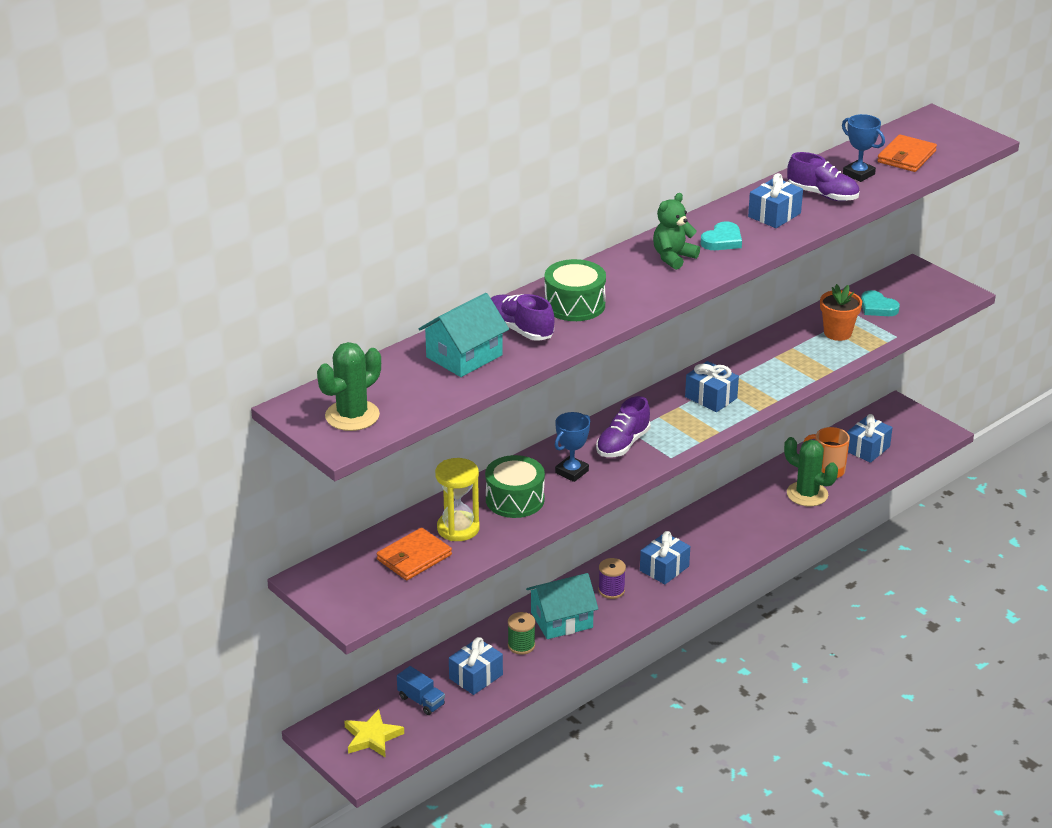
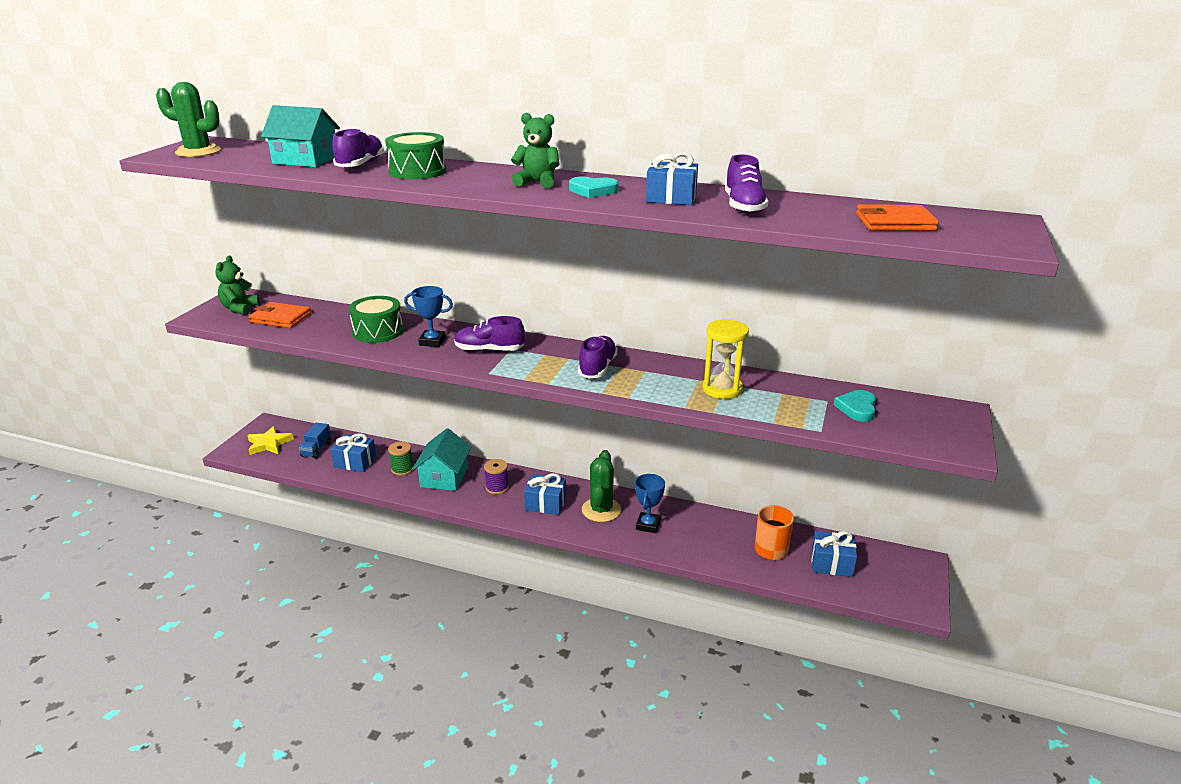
camera: 60 degrees right, 5 degrees down
yellow hourglass [435,458,480,541] -> yellow hourglass moved to [702,319,749,399]
turquoise house [526,573,598,639] -> turquoise house turned 60 degrees clockwise [412,428,471,491]
blue gift [685,361,739,412] -> purple shoe [578,336,618,379]
green cactus [784,437,838,506] -> green cactus moved to [582,450,621,522]
orange flower pot [820,284,862,341] -> none
blue trophy [842,114,885,182] -> blue trophy moved to [635,474,665,533]
none -> green teddy bear [215,255,260,315]

